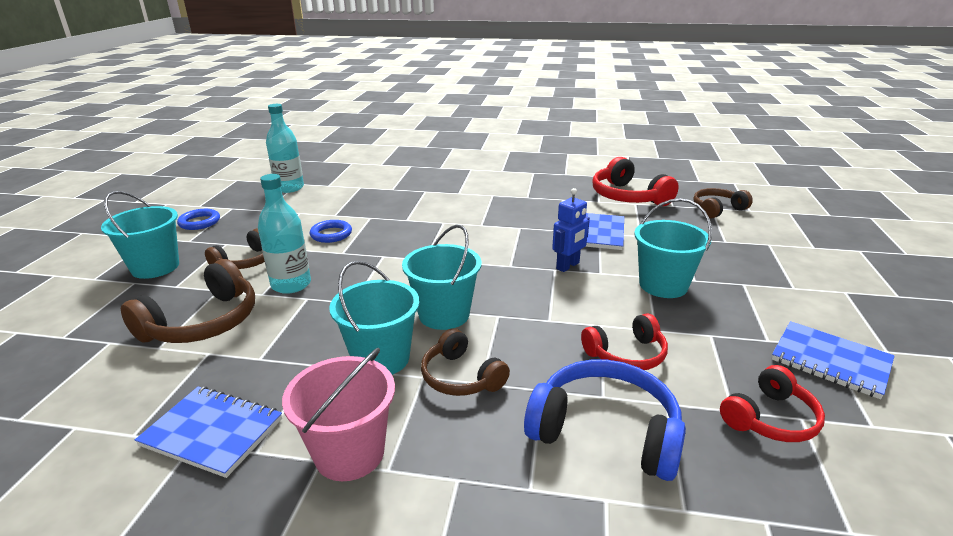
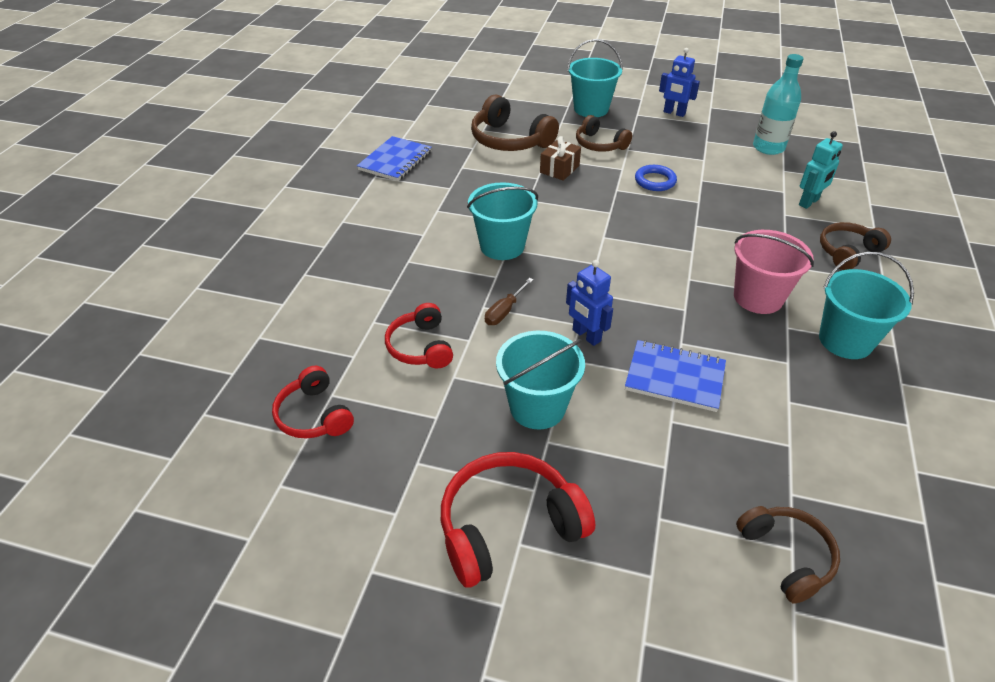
camera: 95 degrees right, 15 degrees up
blue ring [177,209,220,230] -> blue robot [659,48,700,117]
turquoise bottle [258,174,311,294] -> brown gift [540,136,581,181]
pink bucket [282,348,395,481] -> pink bucket moved to [734,230,814,314]
turquoise bucket [329,261,419,375] -> turquoise bucket moved to [819,252,914,359]
brown headphones [421,328,510,396] -> brown headphones moved to [820,222,891,270]
blue headphones [524,360,686,481] -> none
red headphones [592,157,679,206] -> red headphones moved to [441,452,595,588]
blue notebook [772,321,894,399] -> none
none -> brown screwdriver [485,278,533,325]
none -> turquoise robot [799,131,843,209]

